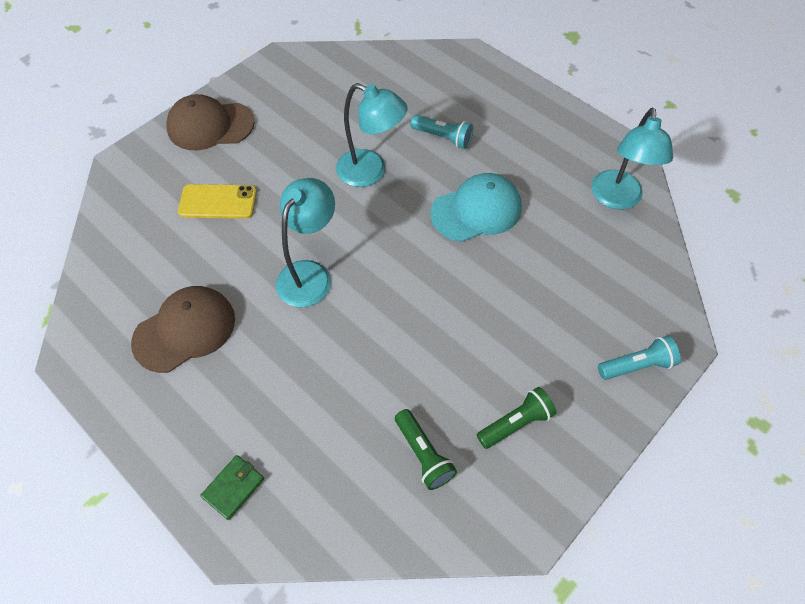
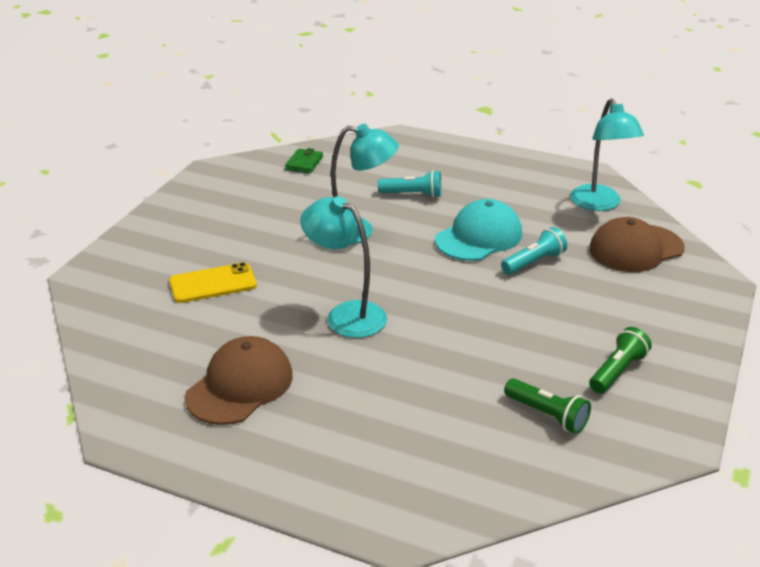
camera: 20 degrees left, 25 degrees down
brown cap [166,94,255,150] -> brown cap moved to [589,217,684,272]
green wallet [200,455,264,520] -> green wallet moved to [285,148,323,174]
turquoise lamp [276,178,335,307] -> turquoise lamp turned 60 degrees counterclockwise [300,196,387,338]
turquoise flashlight [598,336,681,380] -> turquoise flashlight moved to [501,227,567,274]

